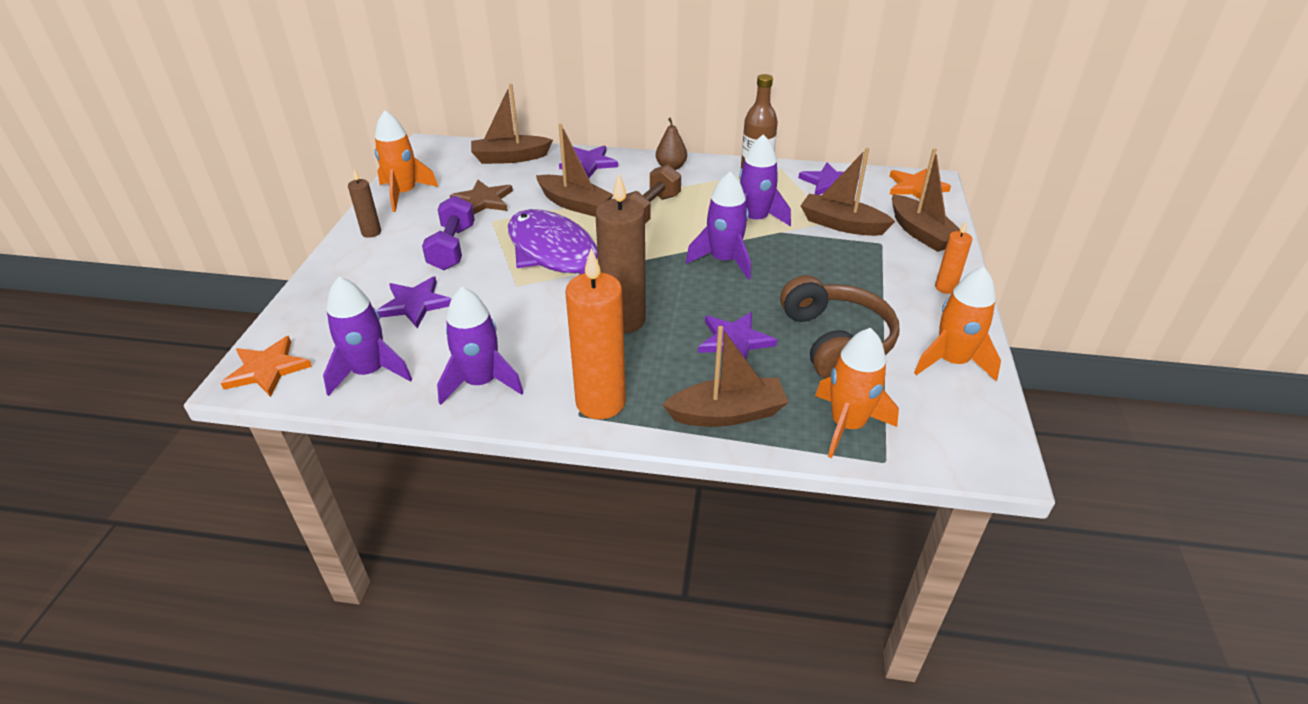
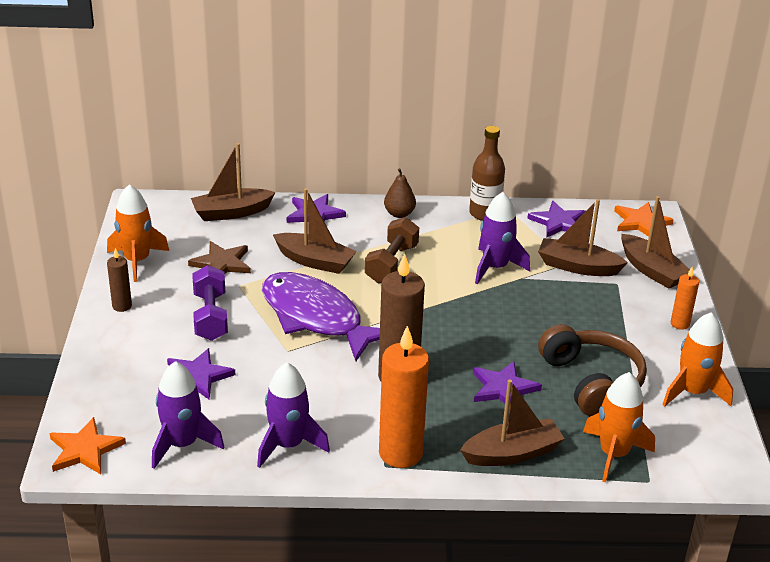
camera: 10 degrees left, 5 degrees down
purple rocket [686,171,751,280] -> none

